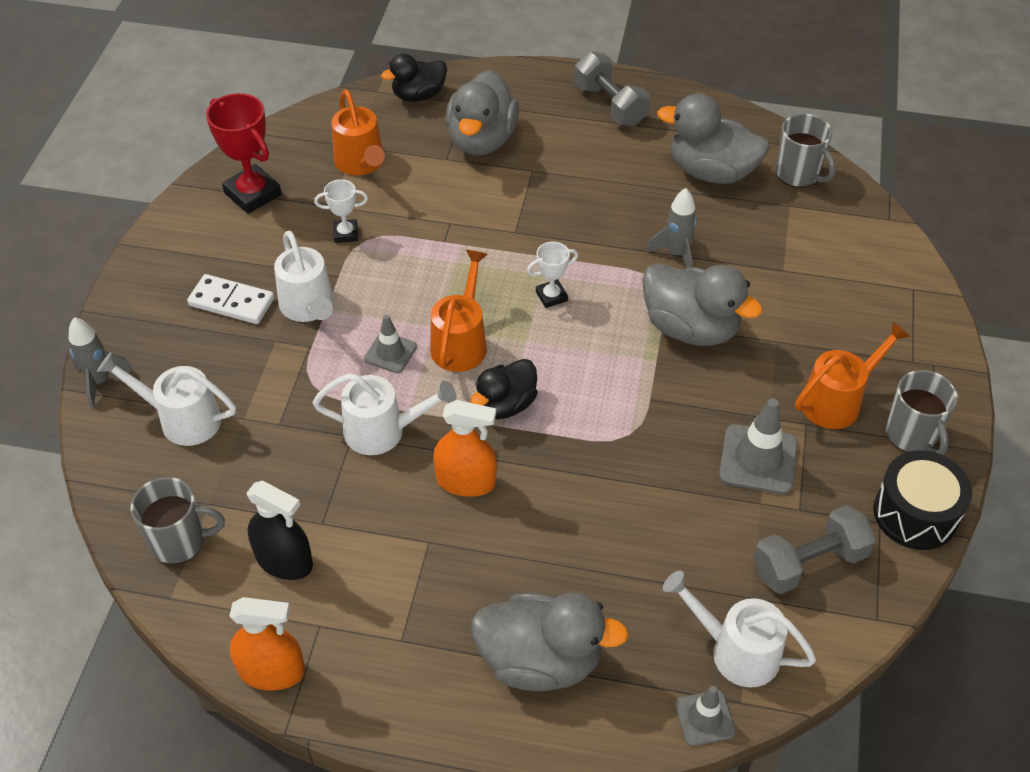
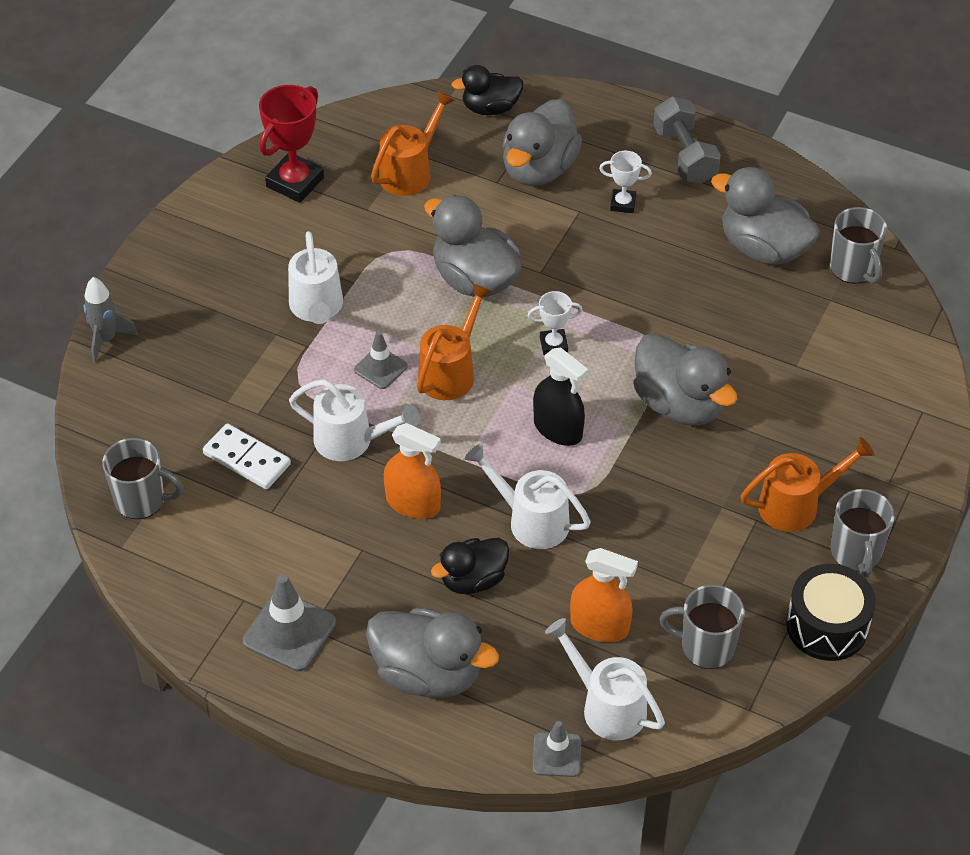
camera: 15 degrees right, 0 degrees up
white watering can [97,352,236,446] -> white watering can moved to [465,443,591,549]
white domino [187,274,274,324] -> white domino moved to [203,423,291,489]
red trophy [206,93,281,214] -> red trophy turned 60 degrees clockwise [259,85,324,203]
orange spray bottle [229,597,305,690] -> orange spray bottle moved to [570,548,638,642]
black spray bottle [247,480,313,580] -> black spray bottle moved to [533,347,588,446]
white trophy [314,179,368,243] -> white trophy moved to [599,151,652,213]
orange watering can [331,89,385,175] -> orange watering can turned 135 degrees counterclockwise [371,91,455,196]
black duck [470,359,538,419] -> black duck moved to [431,538,509,594]
grey rocket [646,188,697,268] -> none
grey traffic cone [719,398,798,494] -> grey traffic cone moved to [243,574,336,672]
grey dumbbell [753,505,876,594] -> grey mug [659,584,745,669]
none -> grey duck [424,195,522,297]

